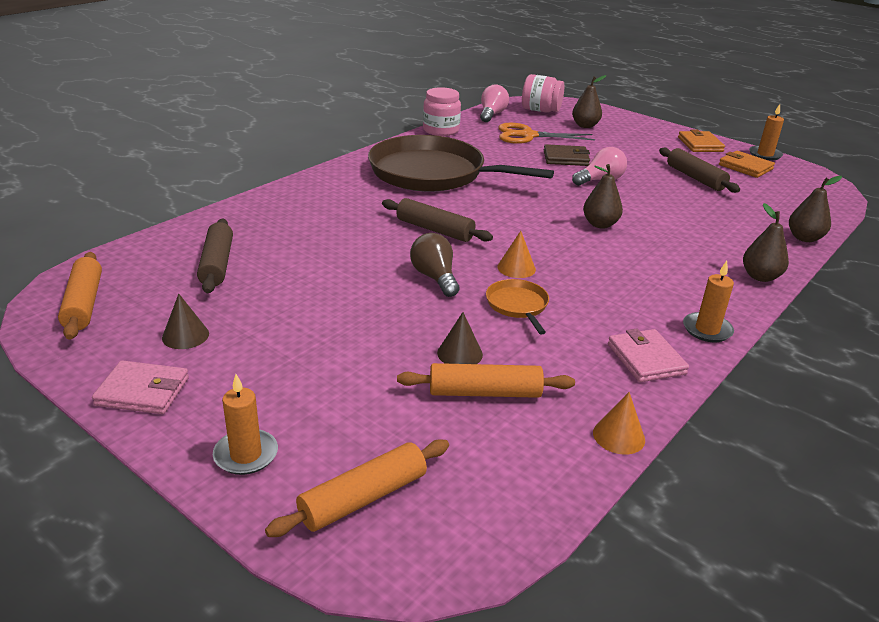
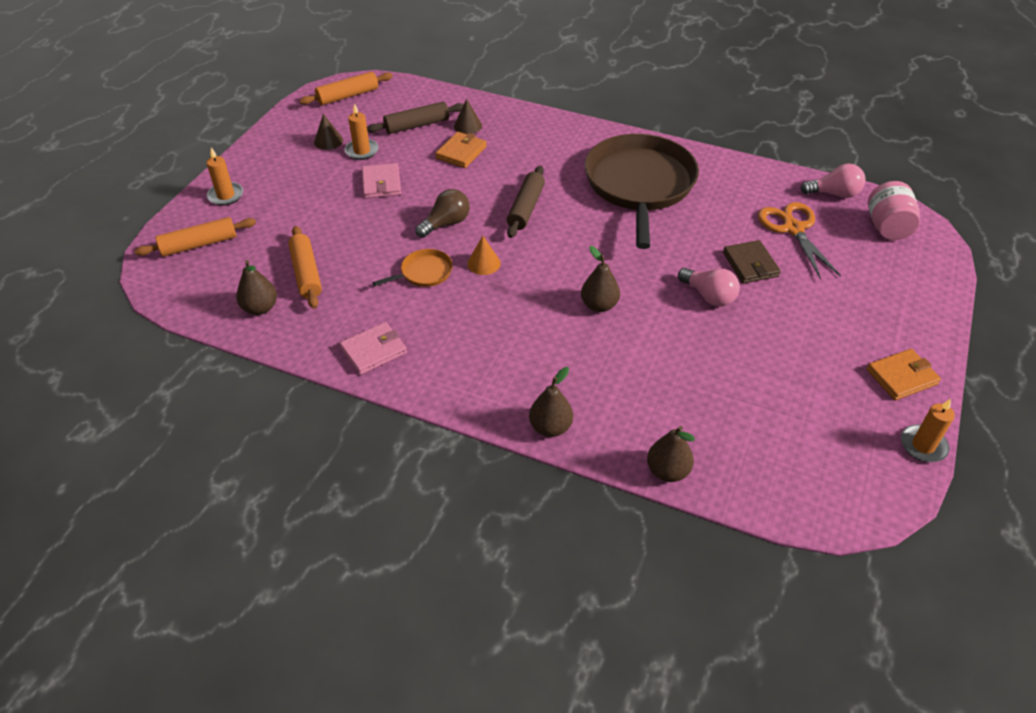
camera: 75 degrees right, 15 degrees up
pink wallet [92,360,189,414] -> pink wallet moved to [362,163,401,198]
orange rolling pin [265,440,449,537] -> orange rolling pin turned 60 degrees counterclockwise [135,217,256,257]
pink jar [423,87,461,136] -> none
brown cone [437,312,483,364] -> brown cone moved to [454,99,482,134]
brown pear [572,75,606,128] -> brown pear moved to [236,260,277,315]
orange cone [593,392,645,454] -> none
brown rolling pin [659,148,740,193] -> none
orange candle [683,261,734,342] -> orange candle moved to [345,103,379,160]
orange wallet [719,151,775,178] -> orange wallet moved to [435,132,487,168]

